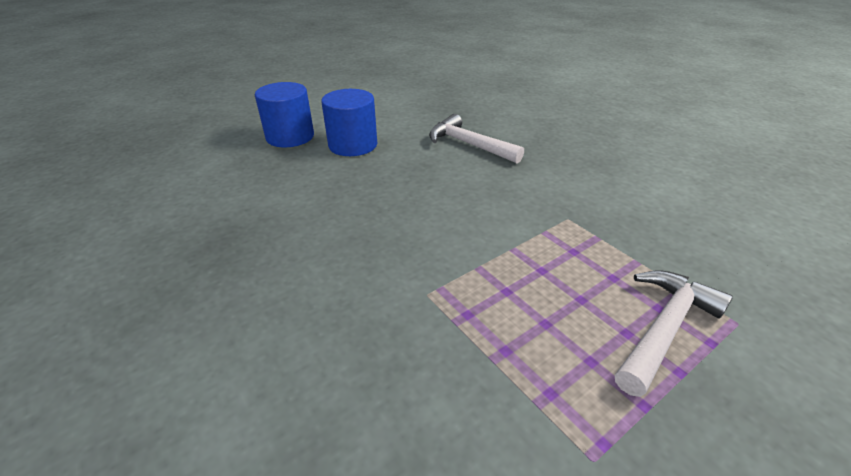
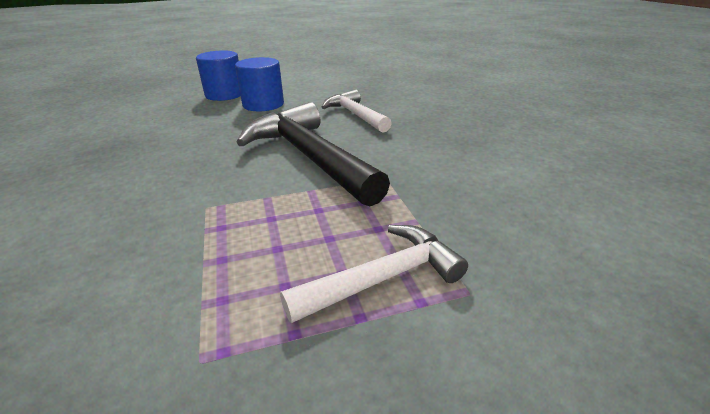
camera: 20 degrees right, 5 degrees down
none -> black hammer [236,102,390,206]

